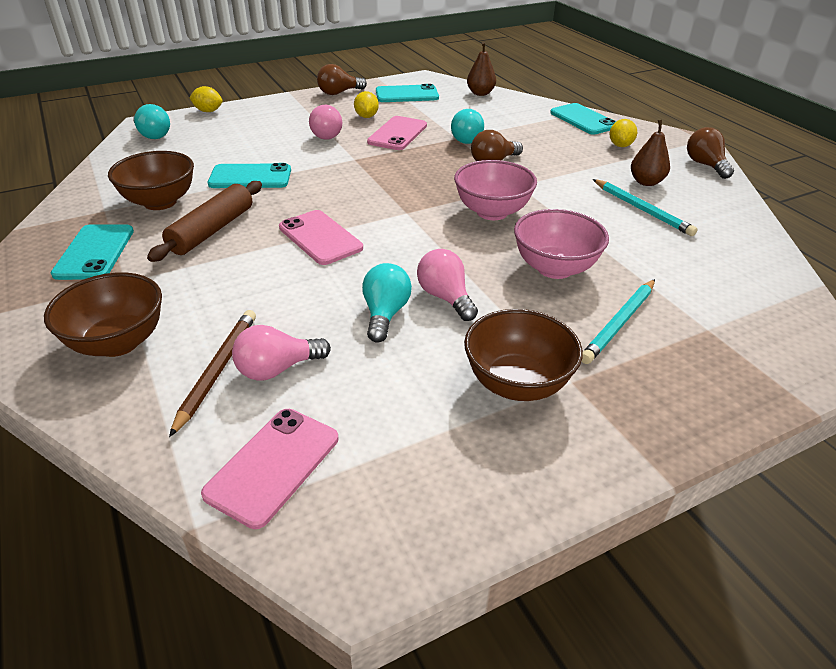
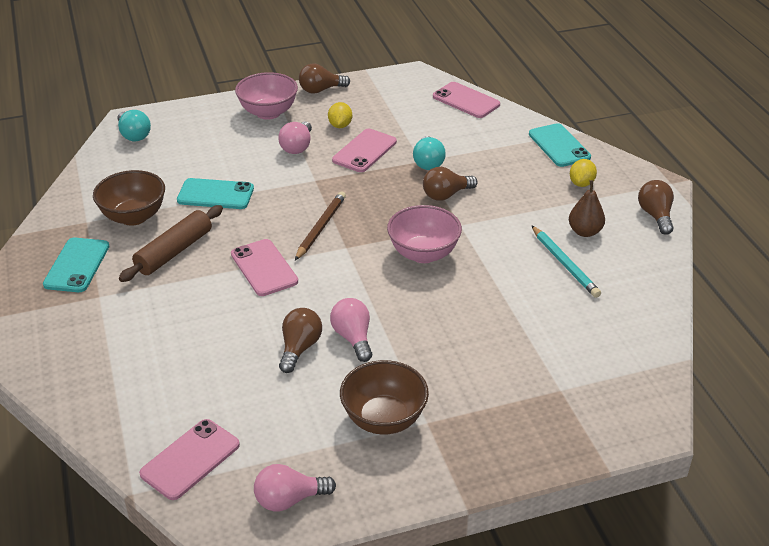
camera: 10 degrees right, 0 degrees up
brown bowl [44,272,162,357] -> none
brown pencil [169,310,256,437] -> brown pencil moved to [295,191,346,260]
yellow lemon [189,86,223,112] -> none
pink light bulb [232,325,331,381] -> pink light bulb moved to [254,464,336,511]
turquoise light bulb [362,263,412,343] -> brown light bulb [279,308,322,373]
turquoise phone [376,84,439,102] -> none
brown pear [467,42,496,96] -> pink phone [433,82,500,118]
pink bowl [514,209,609,279] -> pink bowl moved to [235,72,298,120]
turquoise pencil [581,279,655,364] -> none

